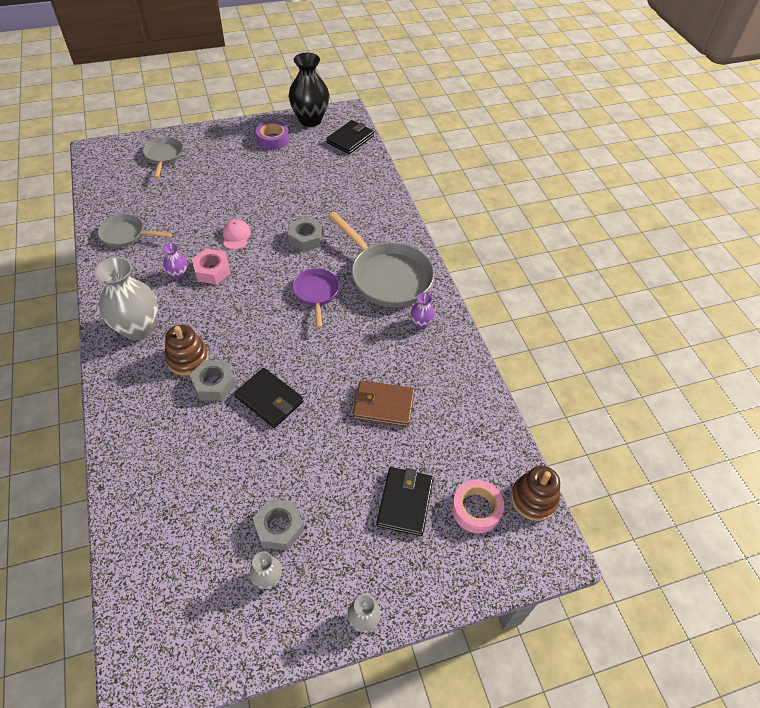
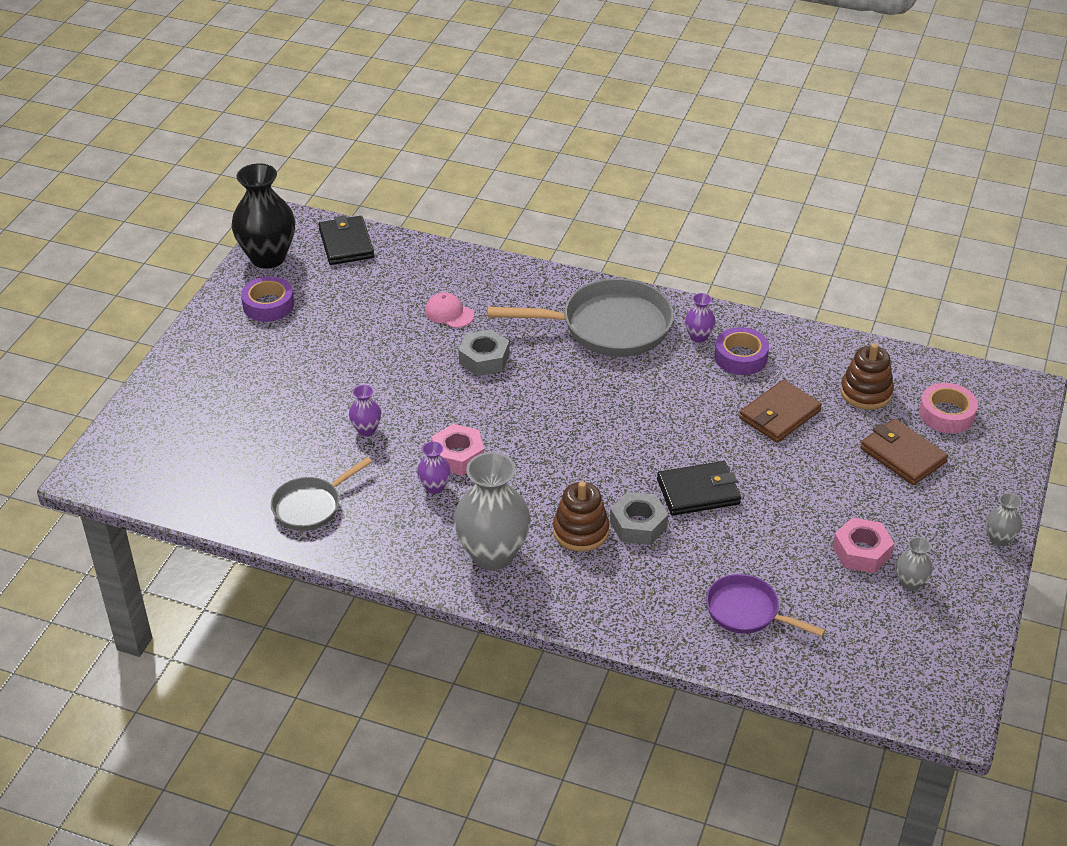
camera: 50 degrees left, 10 degrees down
grey pan [143,137,183,178] -> none
pink cap [223,219,251,250] -> pink cap moved to [425,292,474,328]
grey nut [253,499,304,551] -> pink nut [833,518,894,573]
purple pan [292,268,339,329] -> purple pan moved to [706,574,825,637]
black wallet [377,467,433,536] -> brown wallet [860,419,948,485]
brown stacking toy [511,466,560,521] -> brown stacking toy moved to [840,343,894,410]
none -> purple vase [349,385,381,436]
none -> purple tape [715,327,769,375]

